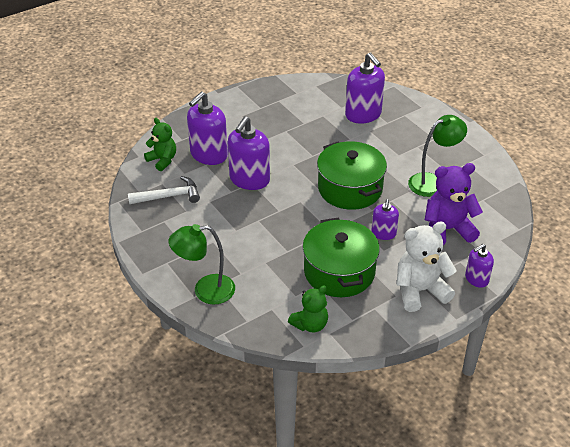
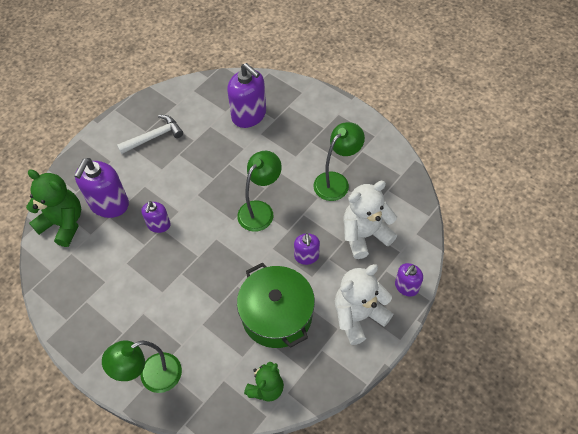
camera: 15 degrees left, 15 degrees up
white hammer [128,176,200,204] -> white hammer moved to [117,115,183,154]
green teddy bear [144,118,176,171] -> green teddy bear [26,169,81,247], size x1.56
purple soap dispenser [228,116,270,190] -> purple soap dispenser [141,201,171,233], size x0.56
green pot [317,141,387,210] -> green lamp [237,151,282,232]
purple teddy bear [425,163,483,245] -> white teddy bear [344,181,397,259]

